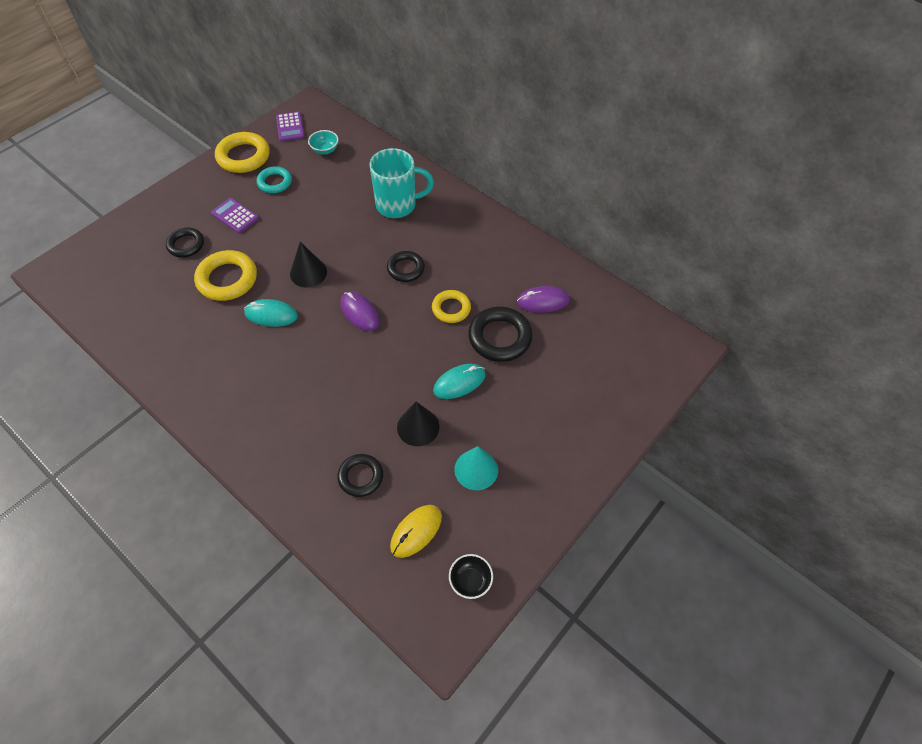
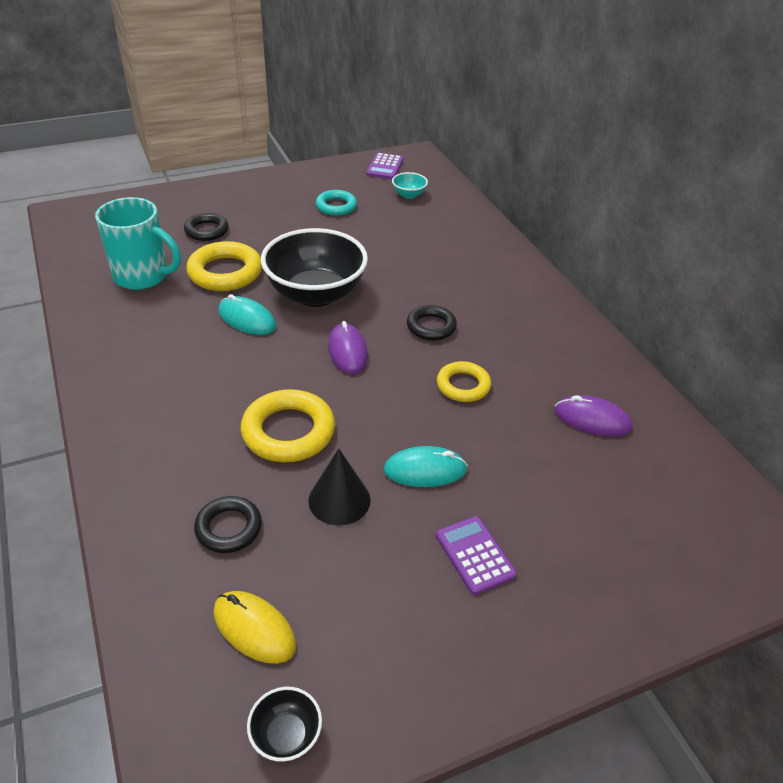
camera: 25 degrees right, 15 degrees down
purple calculator [211,198,259,233] -> purple calculator moved to [436,516,517,595]
yellow ring [215,132,270,173] -> yellow ring moved to [241,389,335,463]
black cone [290,242,327,287] -> black bowl [261,228,368,307]
turquoise mug [369,148,434,218] -> turquoise mug moved to [95,197,181,290]
yellow mouse [390,505,442,558] -> yellow mouse turned 60 degrees clockwise [214,591,296,664]
turquoise cone [454,446,498,490] -> none
black ring [468,307,533,362] -> none

